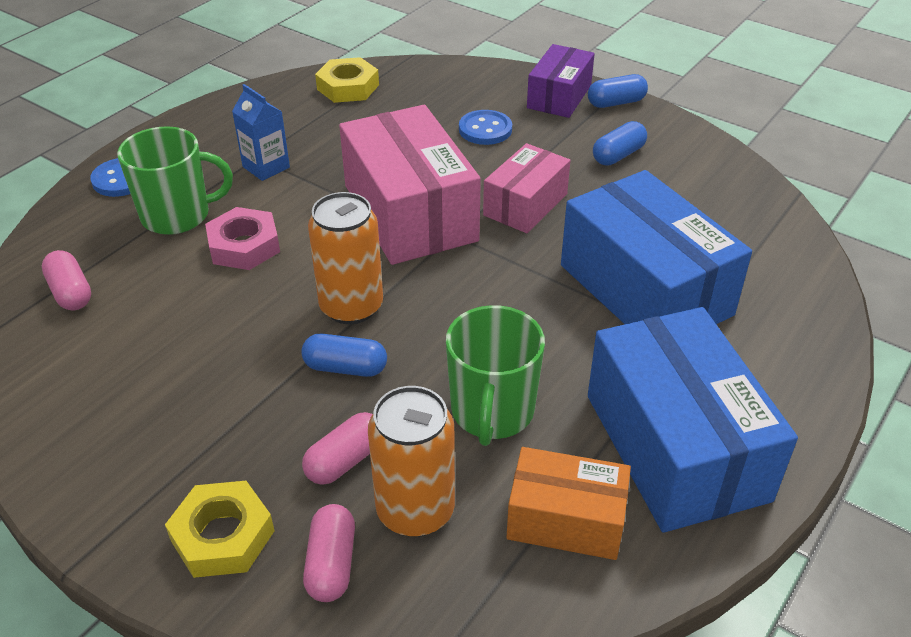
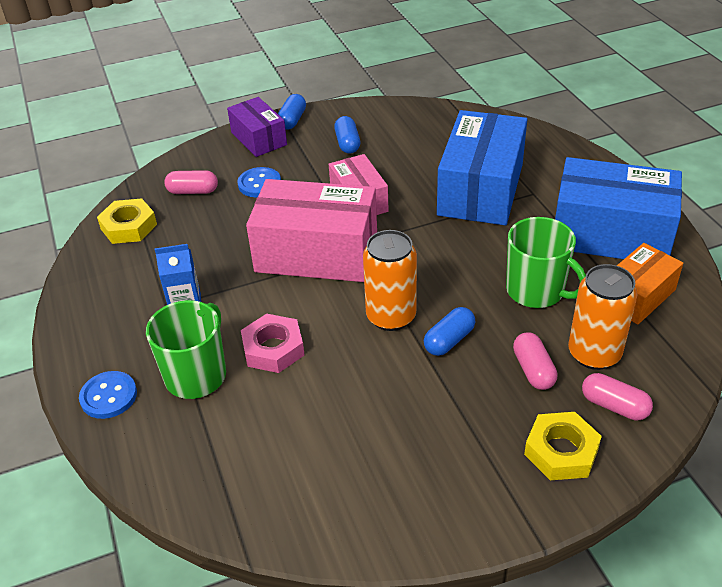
camera: 55 degrees left, 0 degrees up
pink capsule [42,250,91,310] -> pink capsule moved to [164,170,218,194]
blue box [561,170,752,324] -> blue box turned 75 degrees counterclockwise [437,110,527,225]

